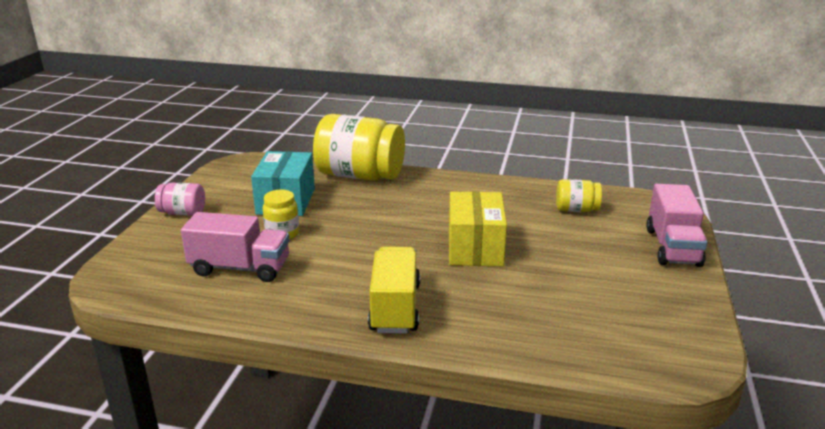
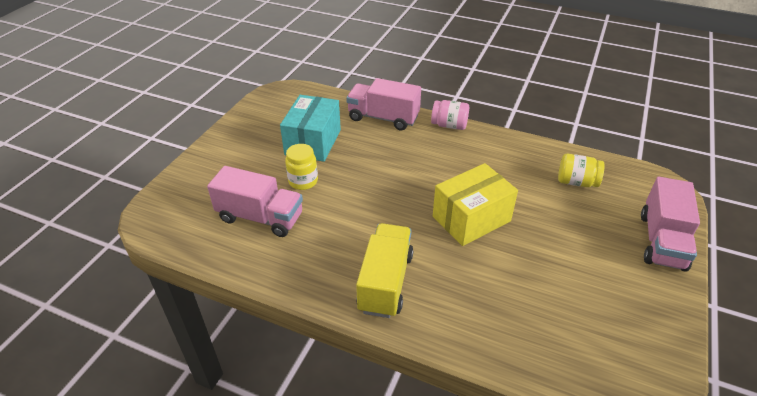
camera: 10 degrees right, 15 degrees up
pink jar [155,183,205,216] -> pink jar moved to [431,100,469,130]
yellow jar [313,114,405,181] -> pink truck [346,78,421,130]
yellow box [449,191,507,266] -> yellow box turned 45 degrees clockwise [433,163,518,246]

